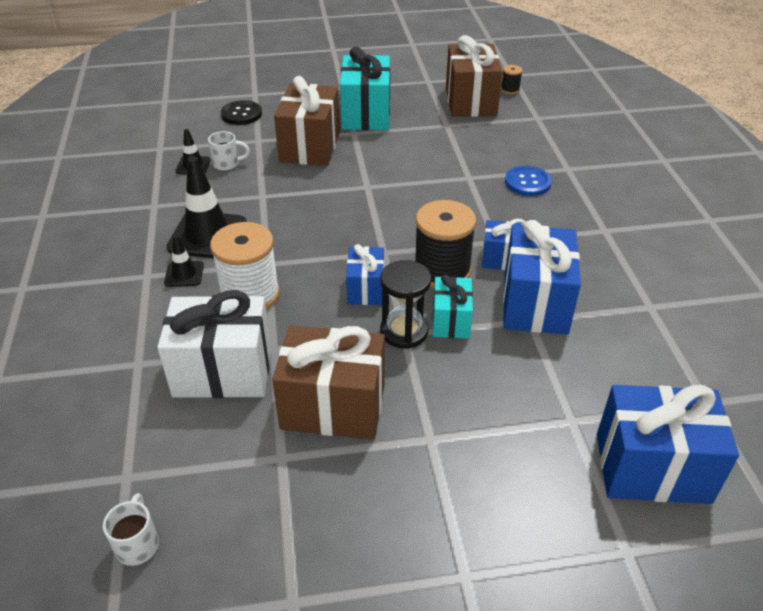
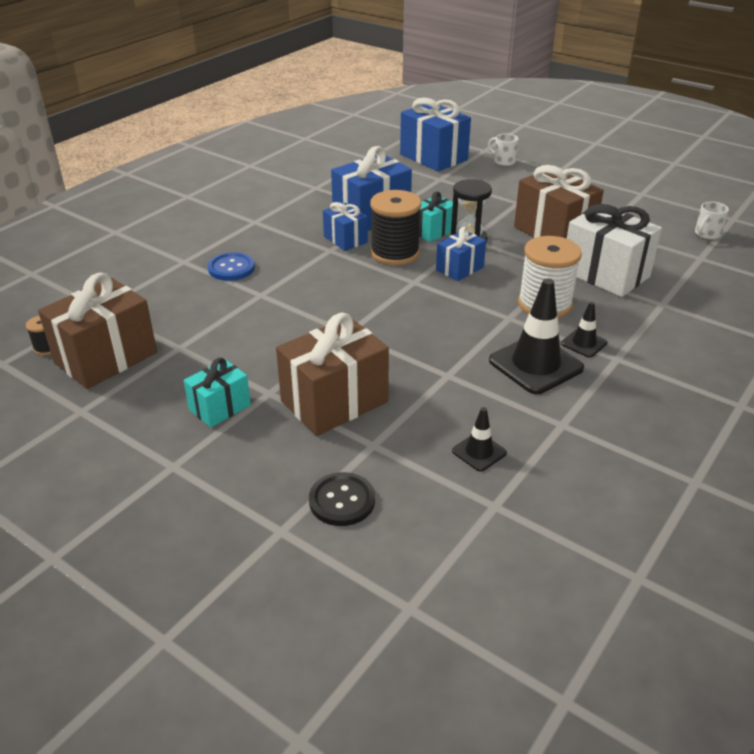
camera: 135 degrees left, 5 degrees down
white mug [208,131,250,171] -> white mug moved to [488,133,519,166]
turquoise gift [340,47,390,130] -> turquoise gift [184,358,251,428], size x0.56

